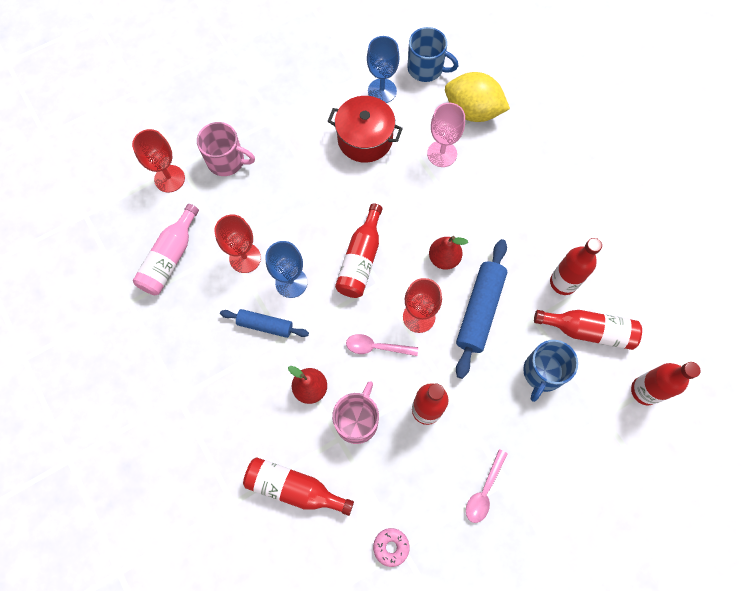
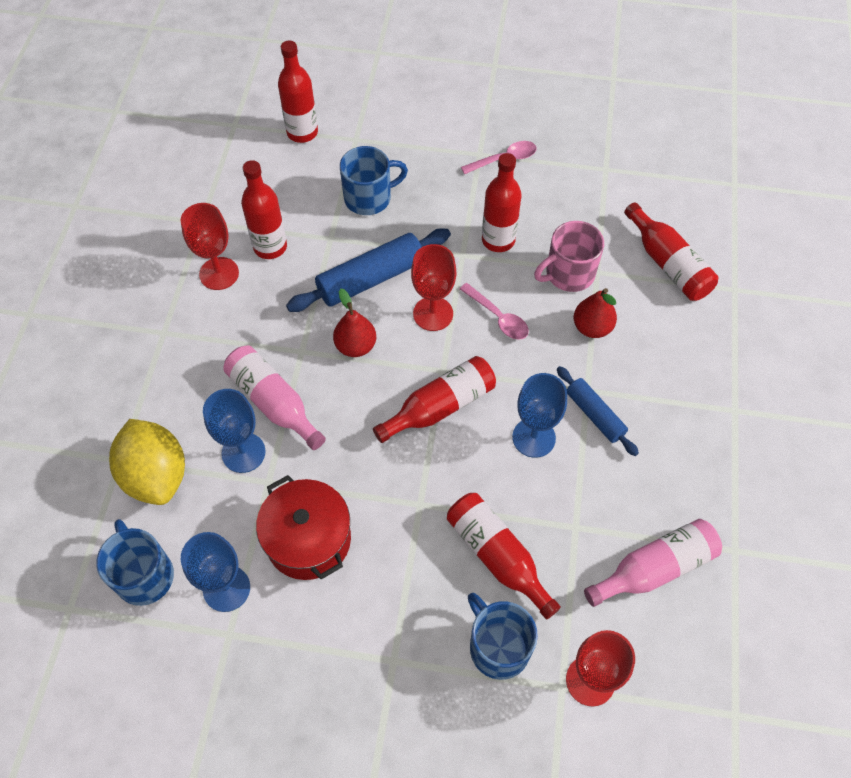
camera: 140 degrees left, 10 degrees down
pink mug [197,122,255,176] -> blue mug [468,593,538,680]
red goblet [214,215,261,273] -> red goblet moved to [181,203,239,290]
pink donut [373,528,410,567] -> none
pink goblet [427,103,465,167] -> blue goblet [203,389,266,473]
red bottle [534,310,642,350] -> red bottle moved to [447,493,561,620]
none -> pink bottle [223,345,326,450]

